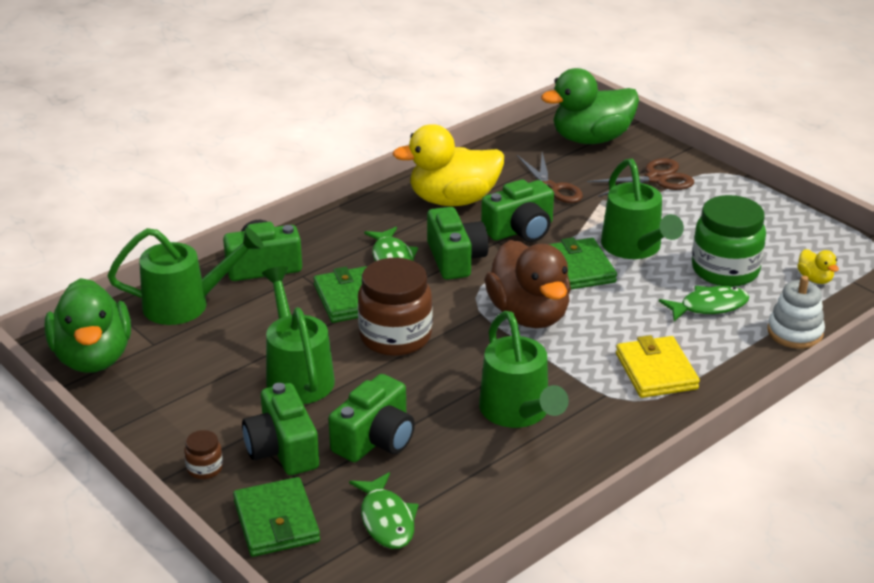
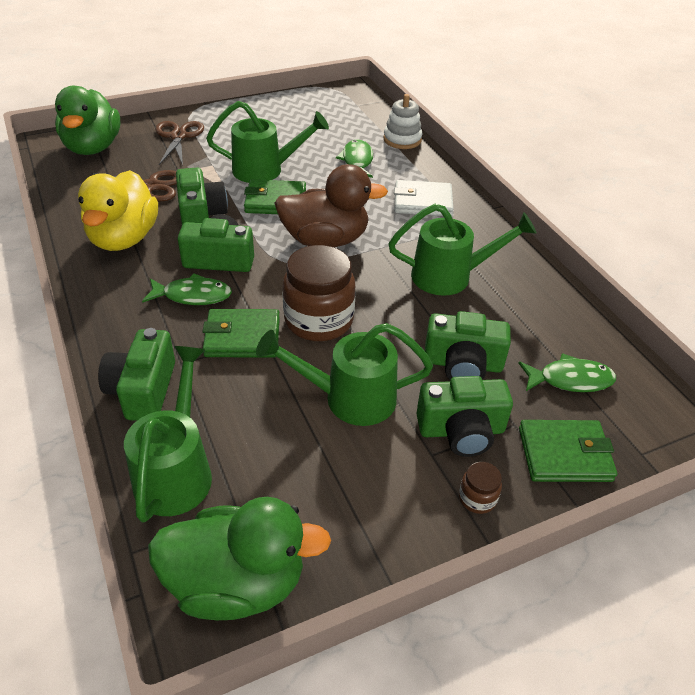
camera: 75 degrees left, 10 degrees up
green camera [328,374,415,462] -> green camera turned 135 degrees clockwise [425,311,511,380]
yellow wallet [616,335,700,398] -> white wallet [394,180,454,216]
green jar [692,195,766,287] -> none
yellow duck [797,249,839,284] -> none

